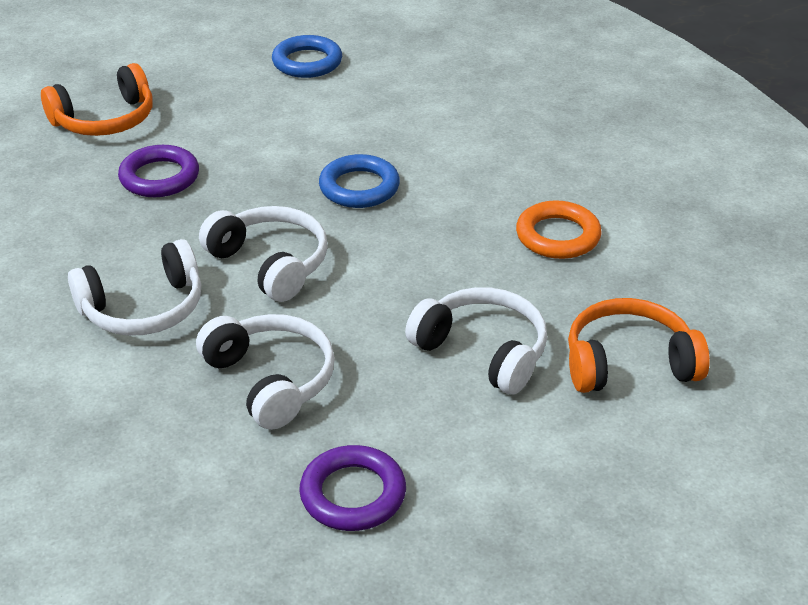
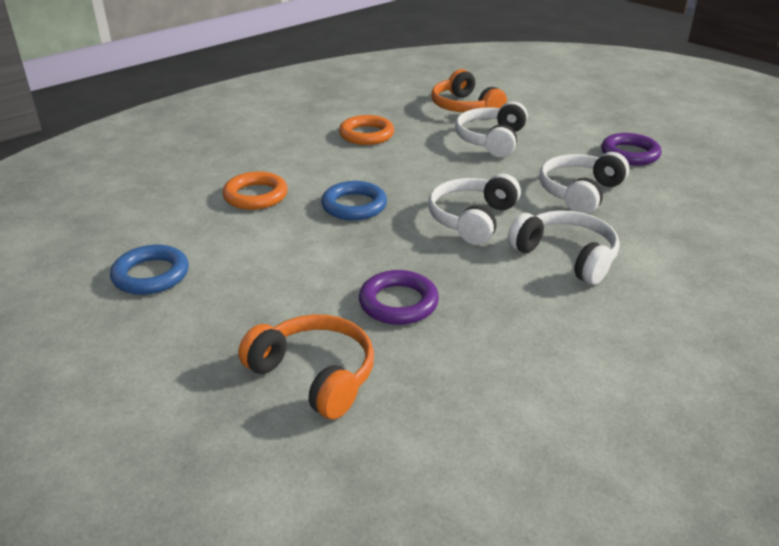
camera: 110 degrees left, 5 degrees down
none -> orange ring [223,172,288,210]

